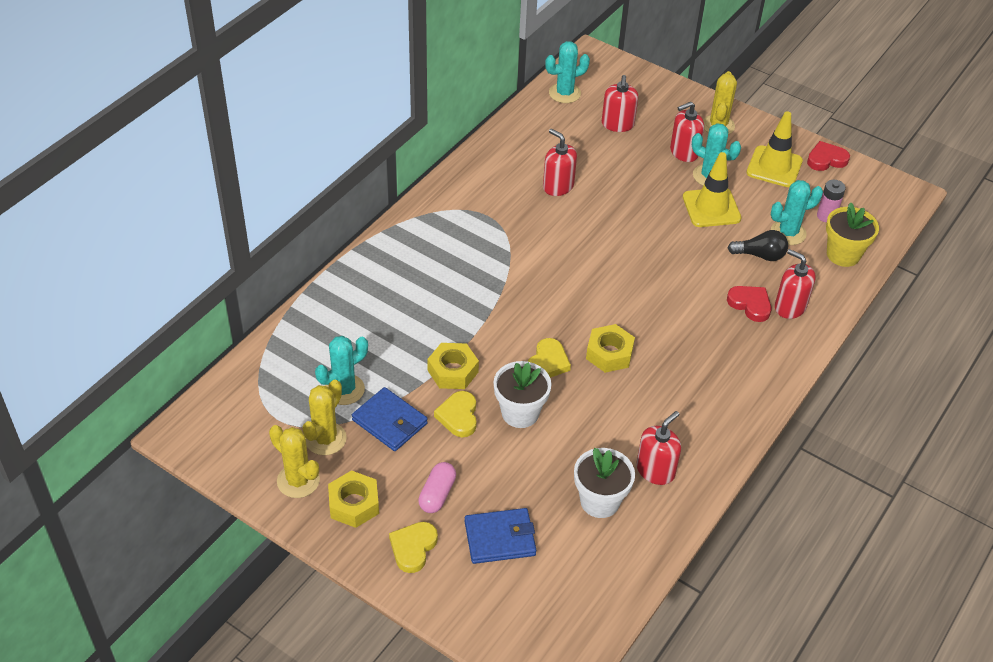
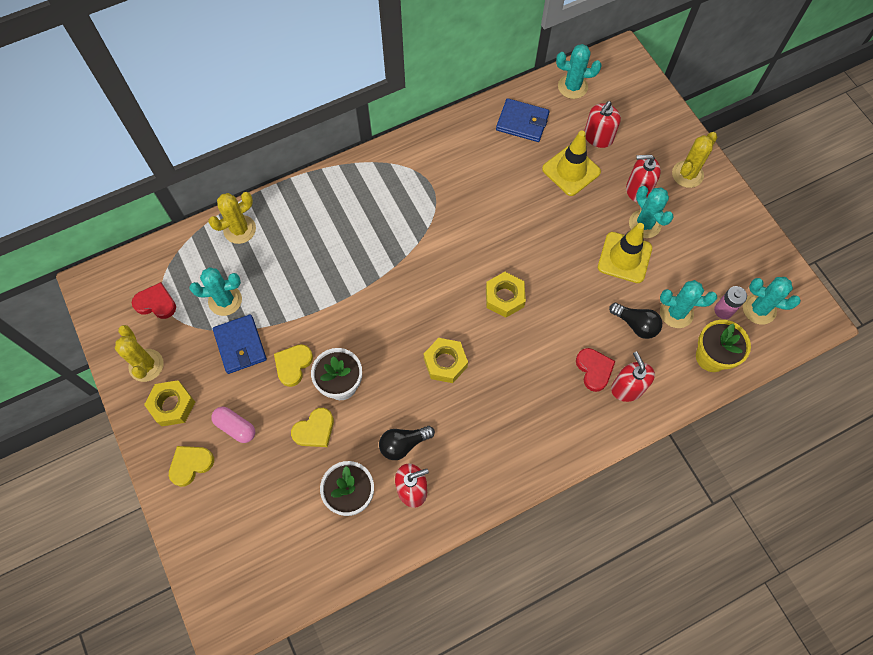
camera: 30 degrees right, 20 degrees up
yellow cactus [302,380,347,455] -> yellow cactus moved to [208,192,256,244]
pink capsule [418,462,456,513] -> pink capsule turned 75 degrees clockwise [211,407,255,443]
yellow nut [427,343,479,389] -> yellow nut moved to [486,272,526,318]
blue wallet [465,508,536,564] -> blue wallet moved to [496,98,550,142]
yellow heart [528,338,571,378] -> yellow heart moved to [291,408,334,447]
red soap dispenser [543,129,577,196] -> none
yellow traffic cone [746,111,803,187] -> yellow traffic cone moved to [542,131,601,196]
red heart [807,141,850,171] -> red heart moved to [132,282,176,319]
none -> black light bulb [379,426,435,460]
none -> turquoise cactus [743,277,801,325]

